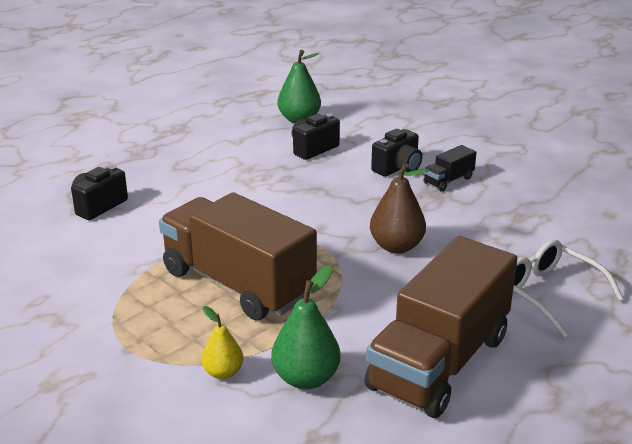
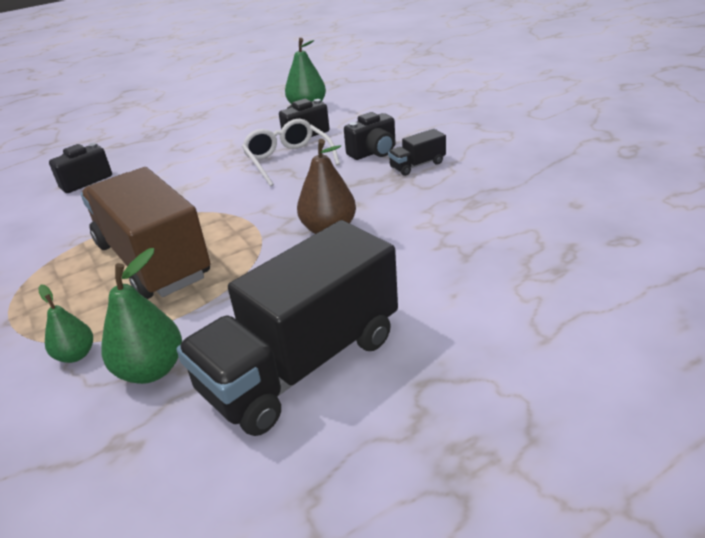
camera: 15 degrees right, 5 degrees up
yellow pear [201,306,243,379] -> green pear [38,284,93,363]
brown truck [364,236,518,418] -> black truck [176,220,398,436]
white glasses [513,240,624,337] -> white glasses moved to [242,119,340,187]

